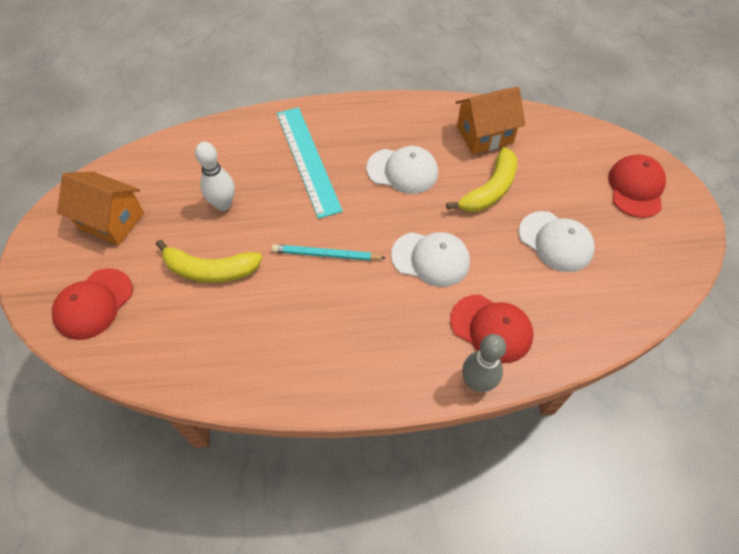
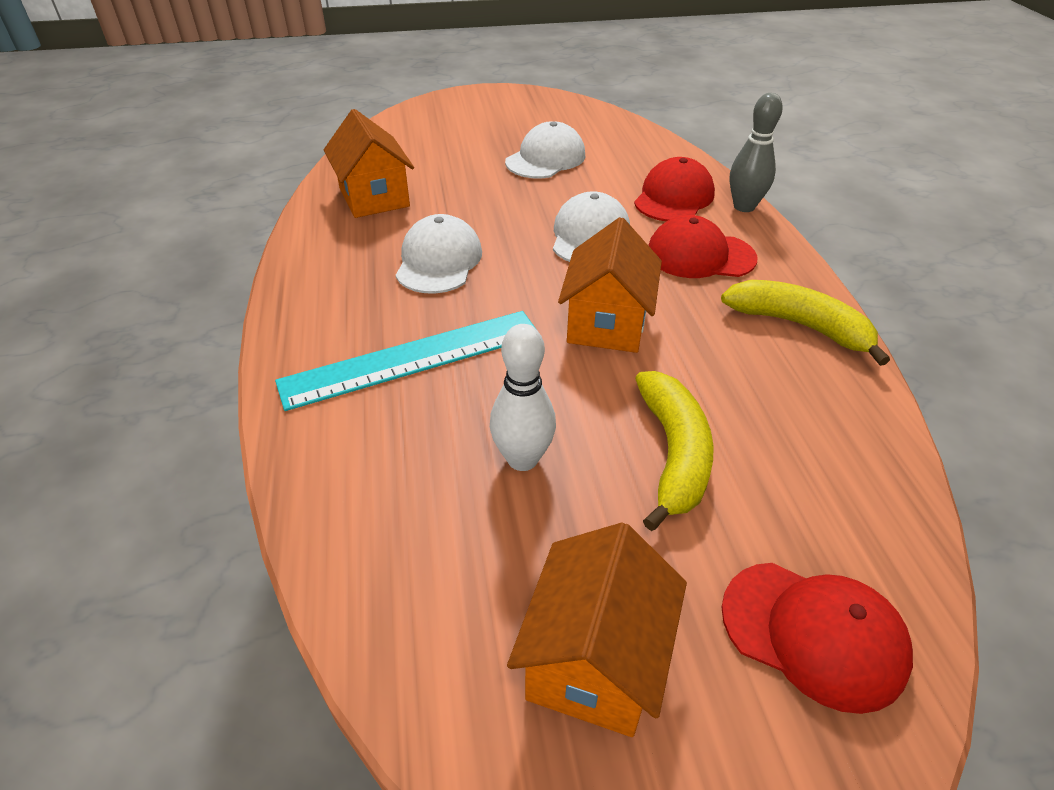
camera: 95 degrees left, 15 degrees down
turquoise pencil [272,244,386,261] -> orange house [558,217,662,353]
yellow banana [446,147,517,212] -> yellow banana moved to [721,280,890,366]
red cap [608,155,666,218] -> red cap moved to [648,215,758,278]

